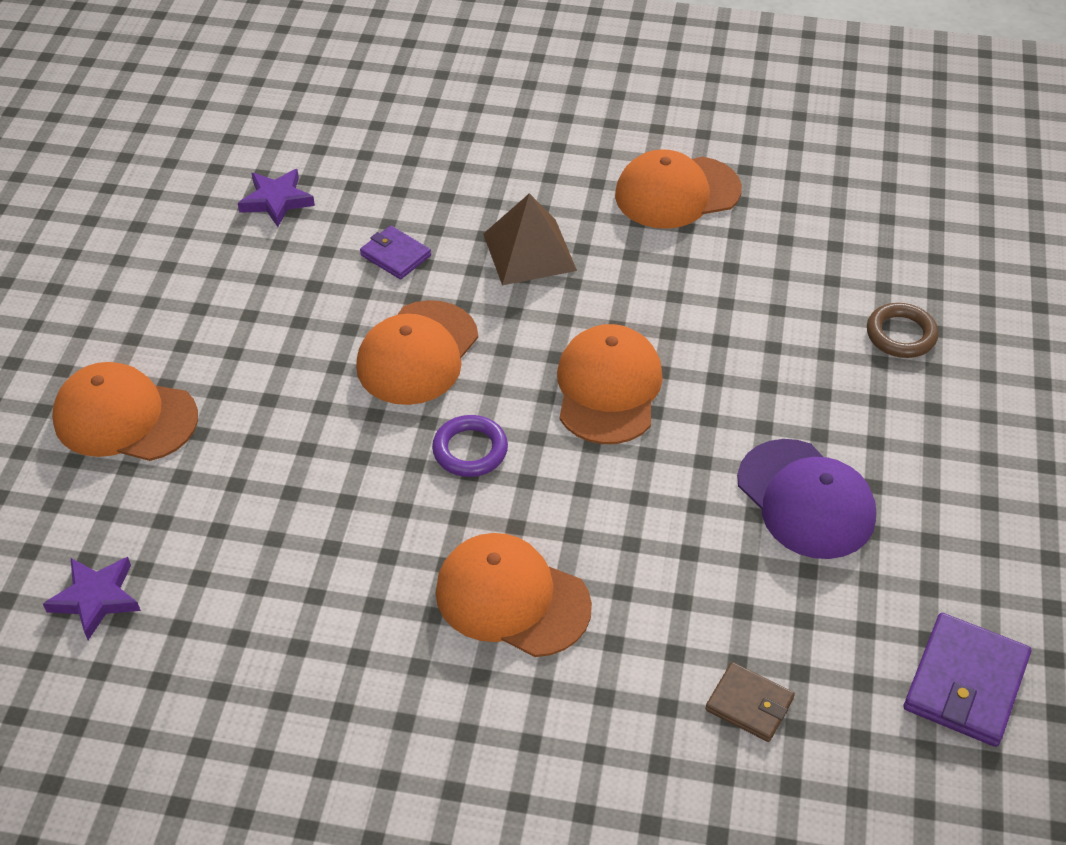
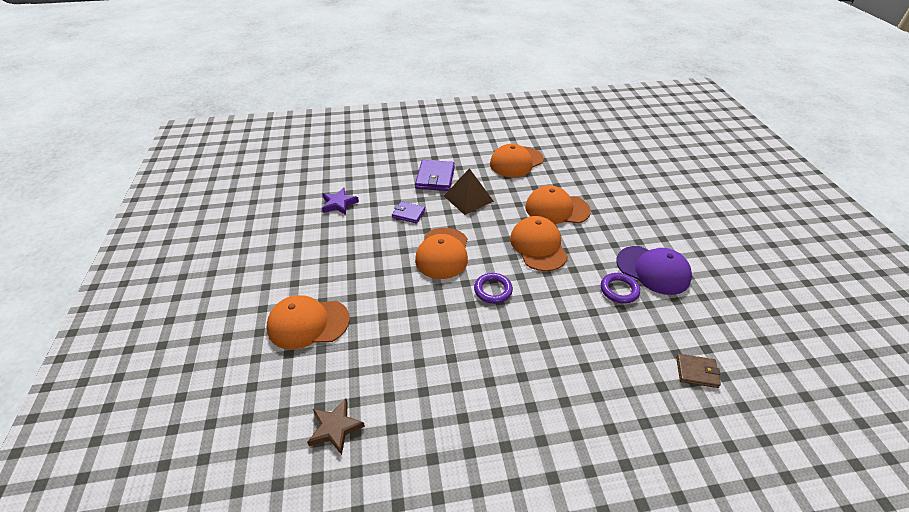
camera: 20 degrees left, 5 degrees down
purple star [43,557,141,640] -> brown star [307,398,365,455]
orange cap [436,533,592,657] -> orange cap moved to [525,186,591,224]
brown ring [867,303,938,358] -> none
purple wallet [904,613,1031,747] -> purple wallet moved to [415,160,455,191]
none -> purple ring [601,273,640,304]

